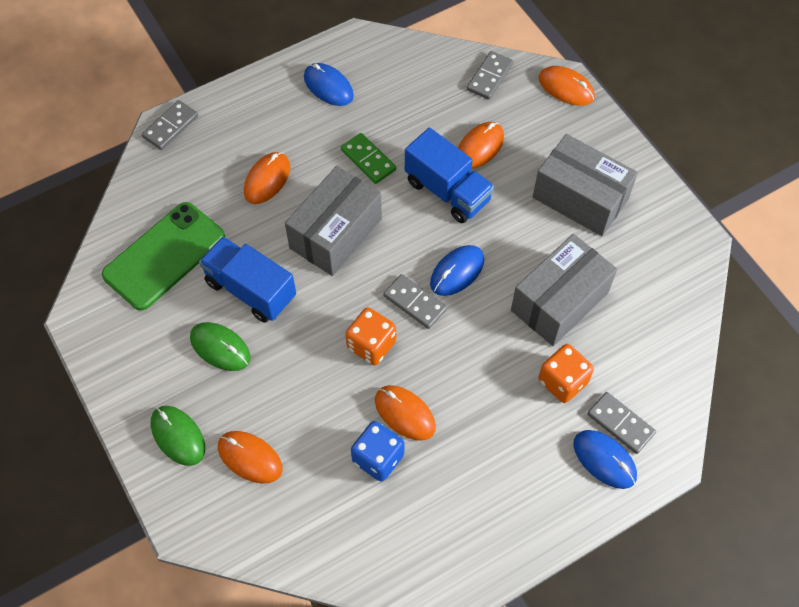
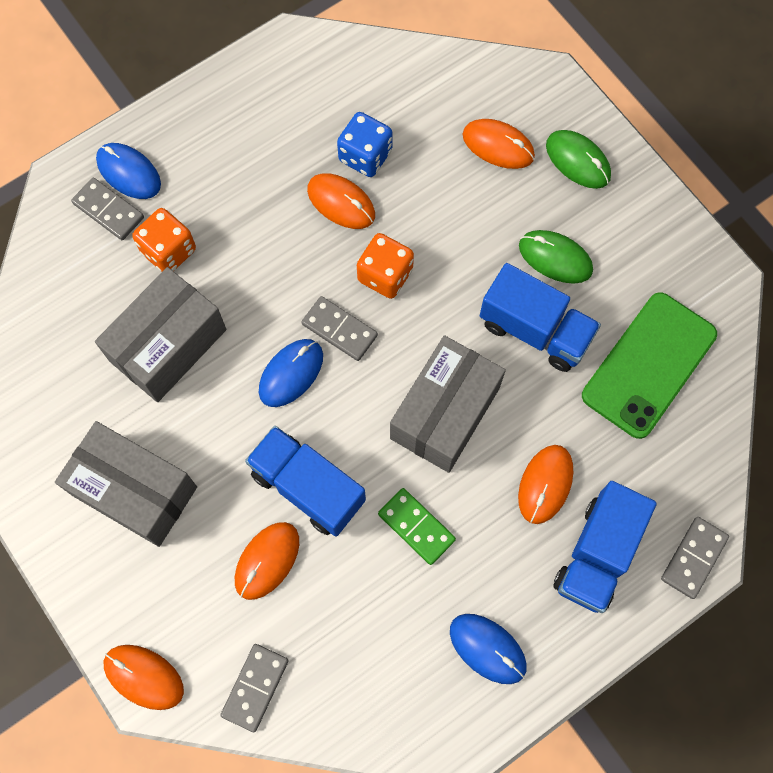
camera: 175 degrees right, 10 degrees up
none -> blue truck [553,481,657,613]

